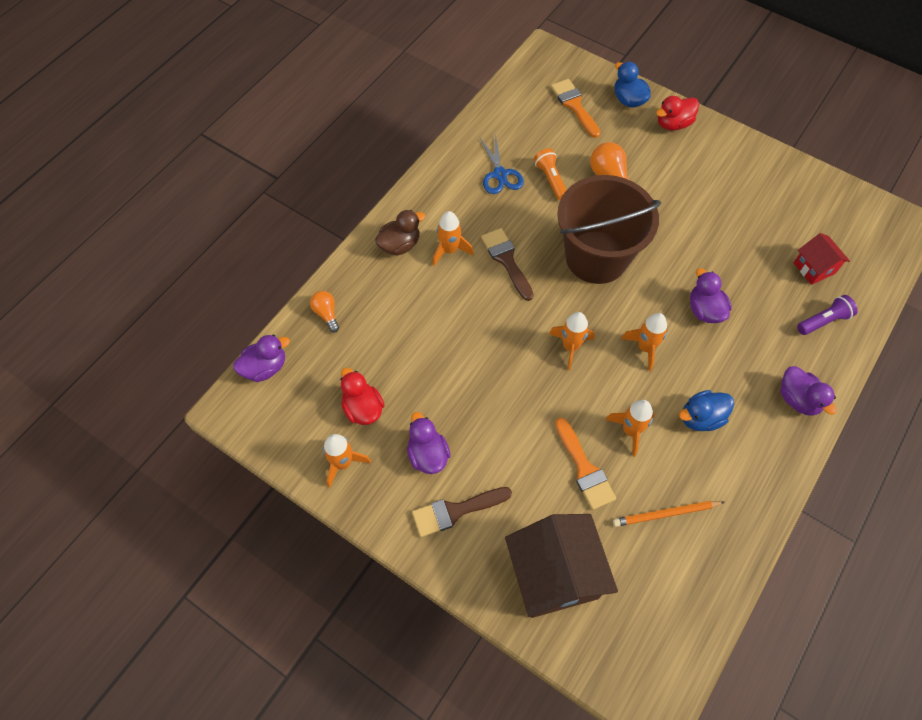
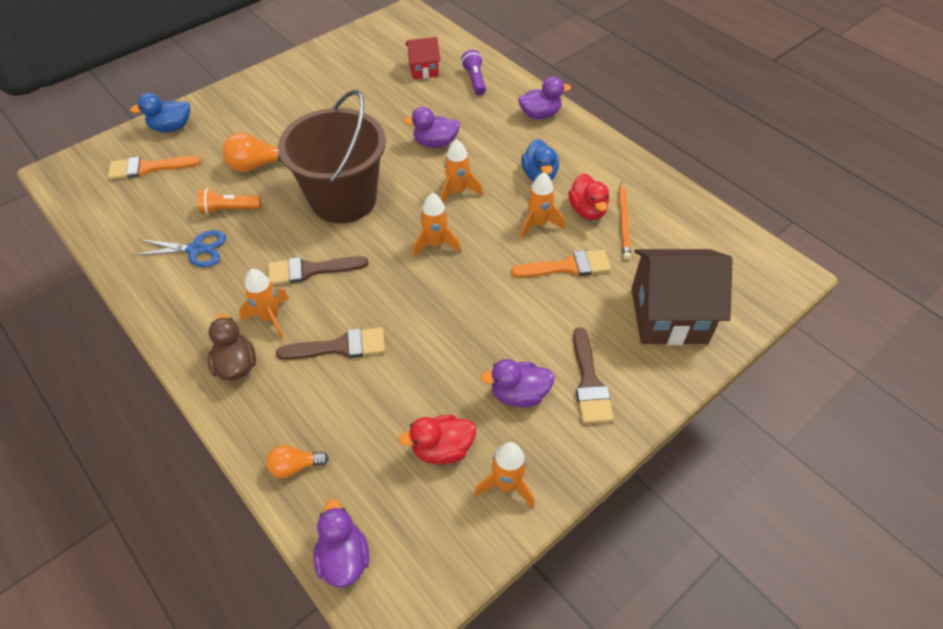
camera: 75 degrees left, 10 degrees down
red duck [656,96,699,131] -> red duck moved to [568,173,609,220]
none -> brown brush [276,327,385,360]

